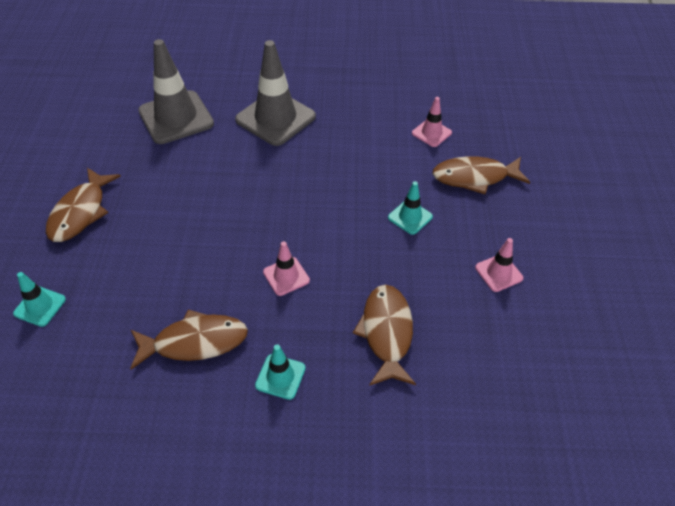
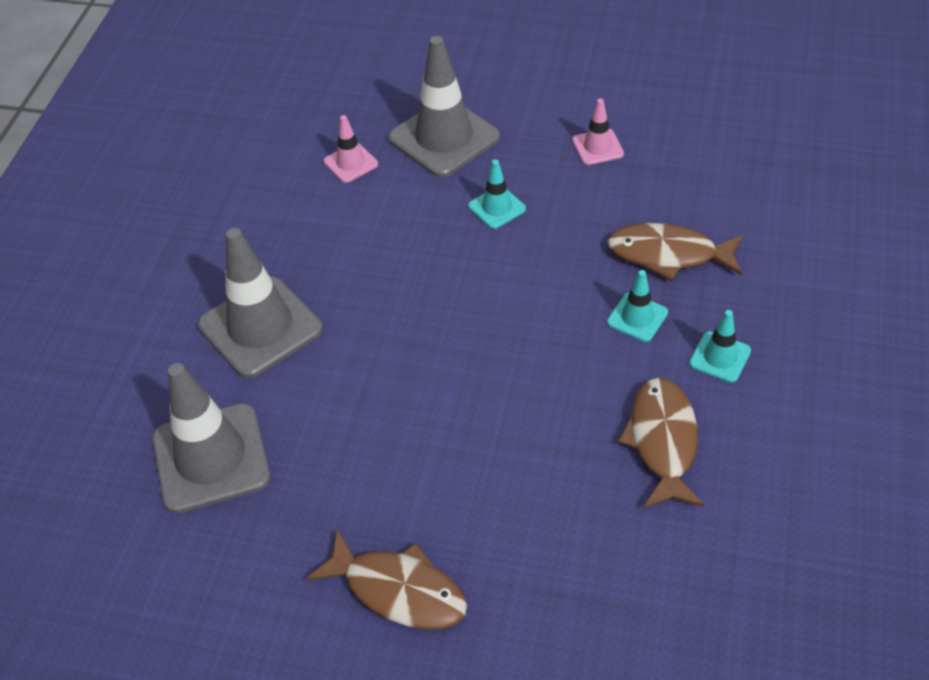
camera: 75 degrees left, 0 degrees up
turquoise traffic cone [13,272,66,327] -> turquoise traffic cone moved to [607,270,668,342]
pink traffic cone [263,241,310,296] -> none
brown fish [432,156,530,194] -> grey traffic cone [388,36,500,178]

